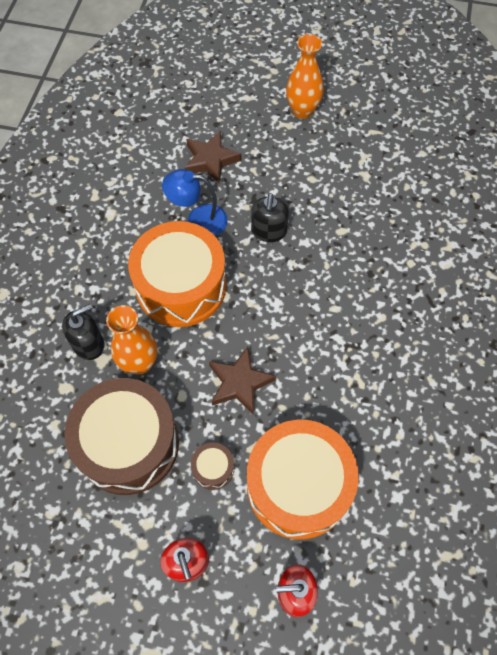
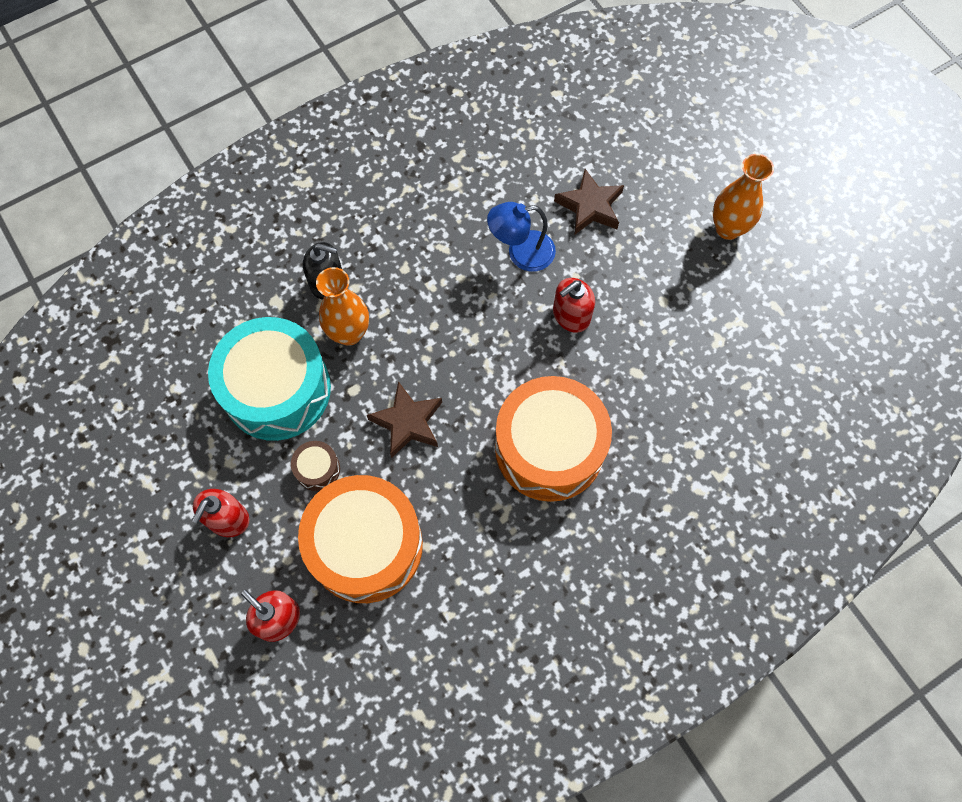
camera: 45 degrees right, 5 degrees up
brown drum [64,378,179,495] -> turquoise drum [208,317,331,441]
orange drum [128,221,226,327] -> orange drum moved to [495,376,612,502]
blue lamp [162,169,228,236] -> blue lamp turned 60 degrees counterclockwise [487,202,556,272]
black soap dispenser [251,193,289,242] -> red soap dispenser [553,278,595,333]

